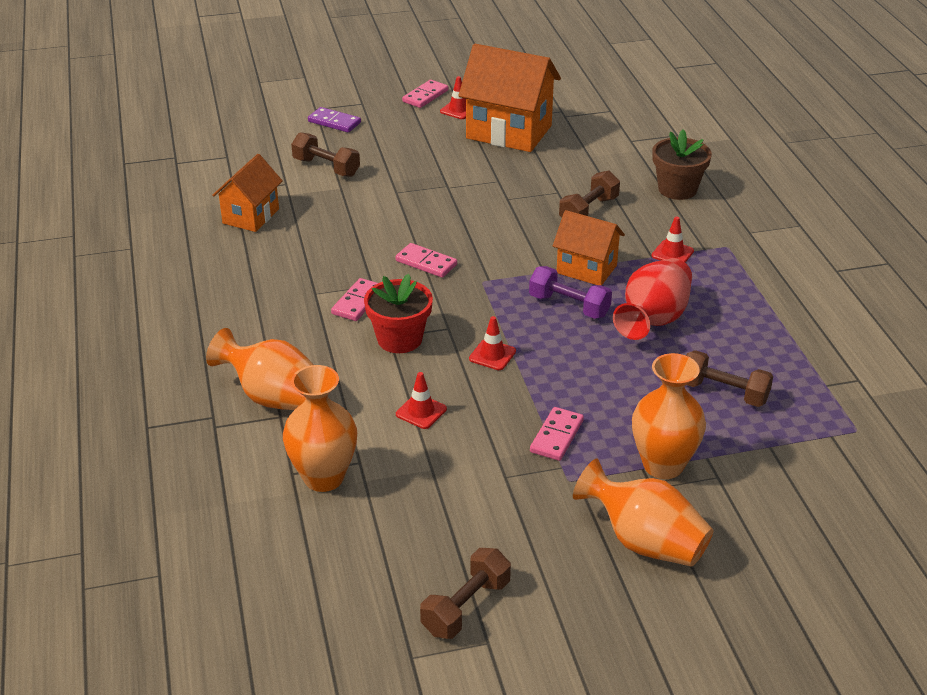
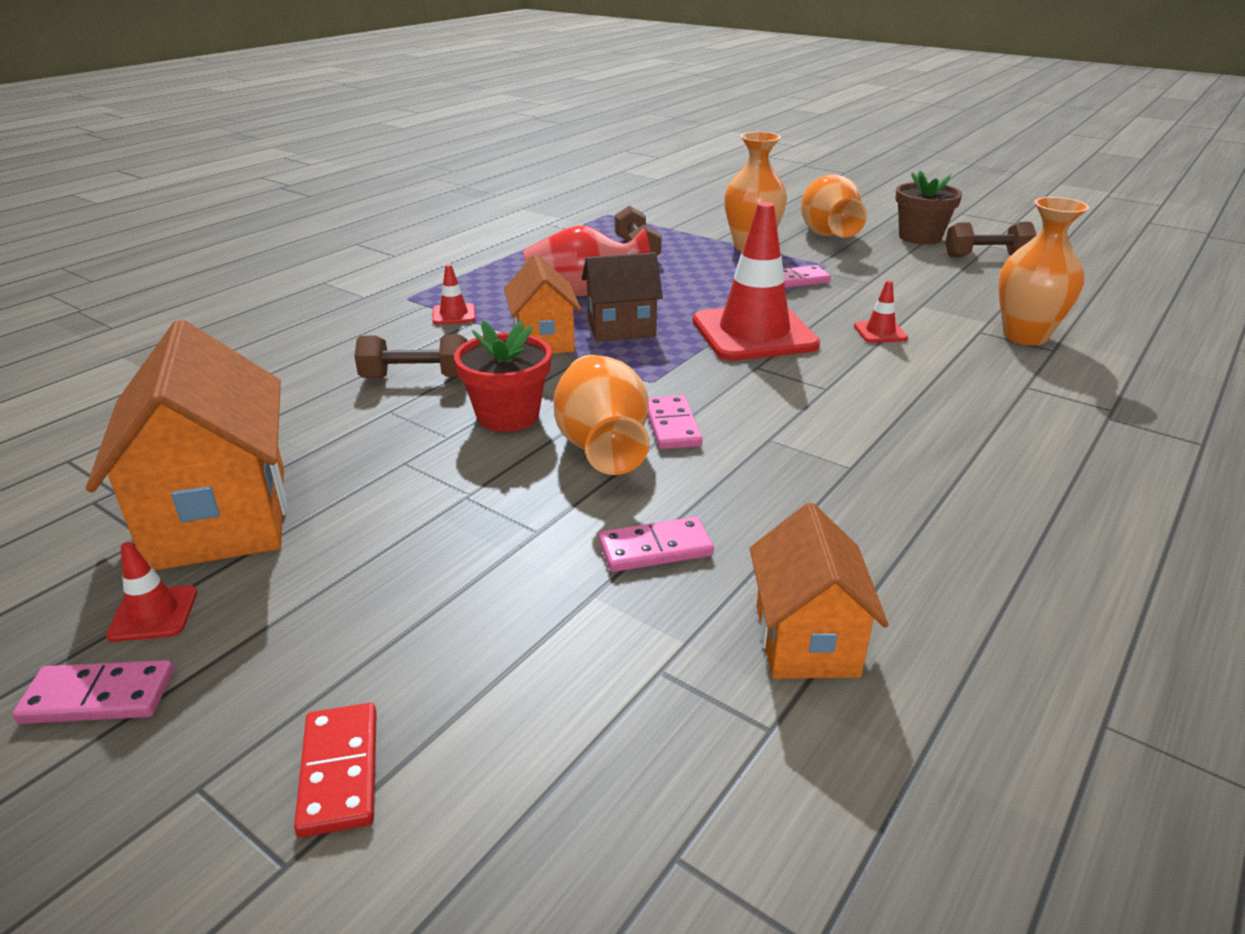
camera: 130 degrees left, 5 degrees down
orange vase [206,328,314,410] -> orange vase moved to [554,355,649,475]
orange house [212,154,283,232] -> orange house turned 75 degrees counterclockwise [750,503,889,679]
brown dumbbell [291,132,360,177] -> none
purple domino [308,107,361,132] -> red domino [294,703,377,838]
pink domino [331,278,378,321] -> pink domino moved to [599,517,714,572]
red flower pot [364,274,433,353] -> red flower pot moved to [454,320,552,432]
red traffic cone [469,316,516,370] -> red traffic cone [693,202,820,361], size x2.39
purple dumbbell [529,266,612,319] -> brown house [582,252,663,342]
brown flower pot [652,130,712,200] -> brown flower pot moved to [895,171,962,245]

